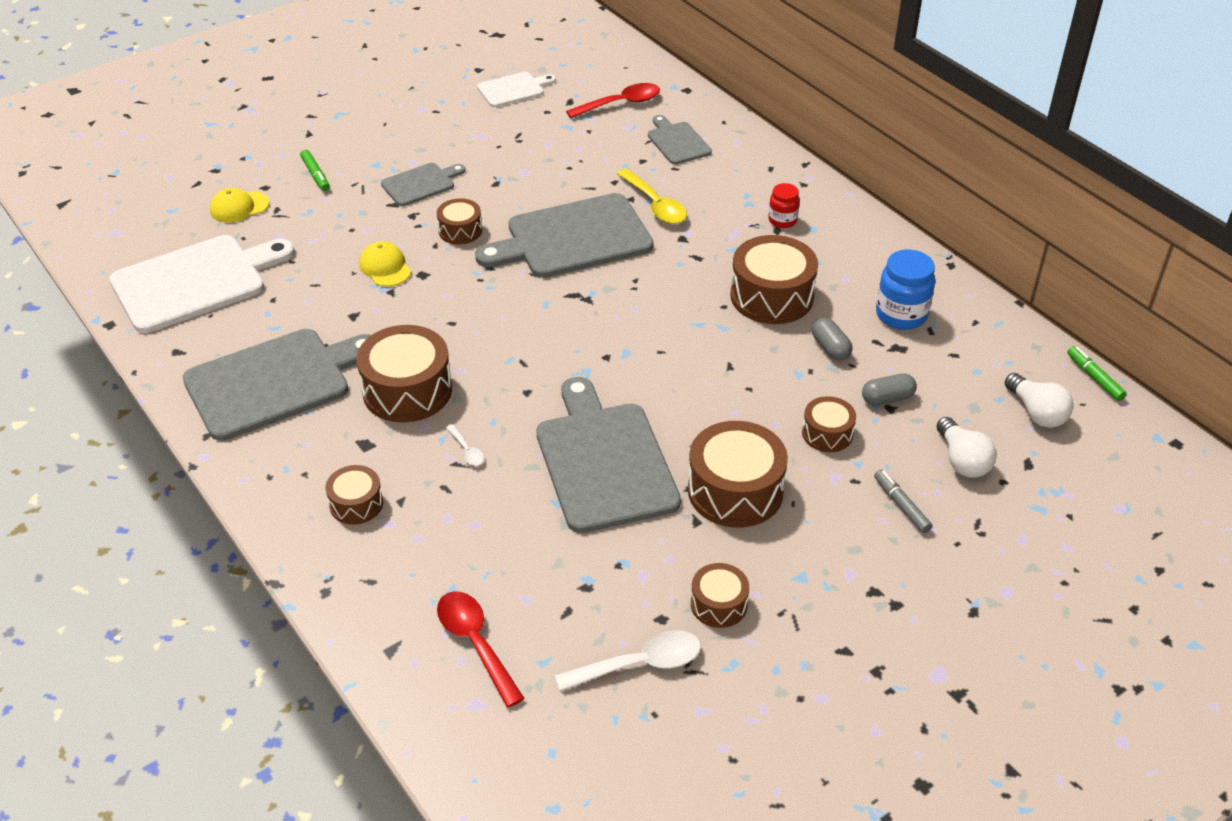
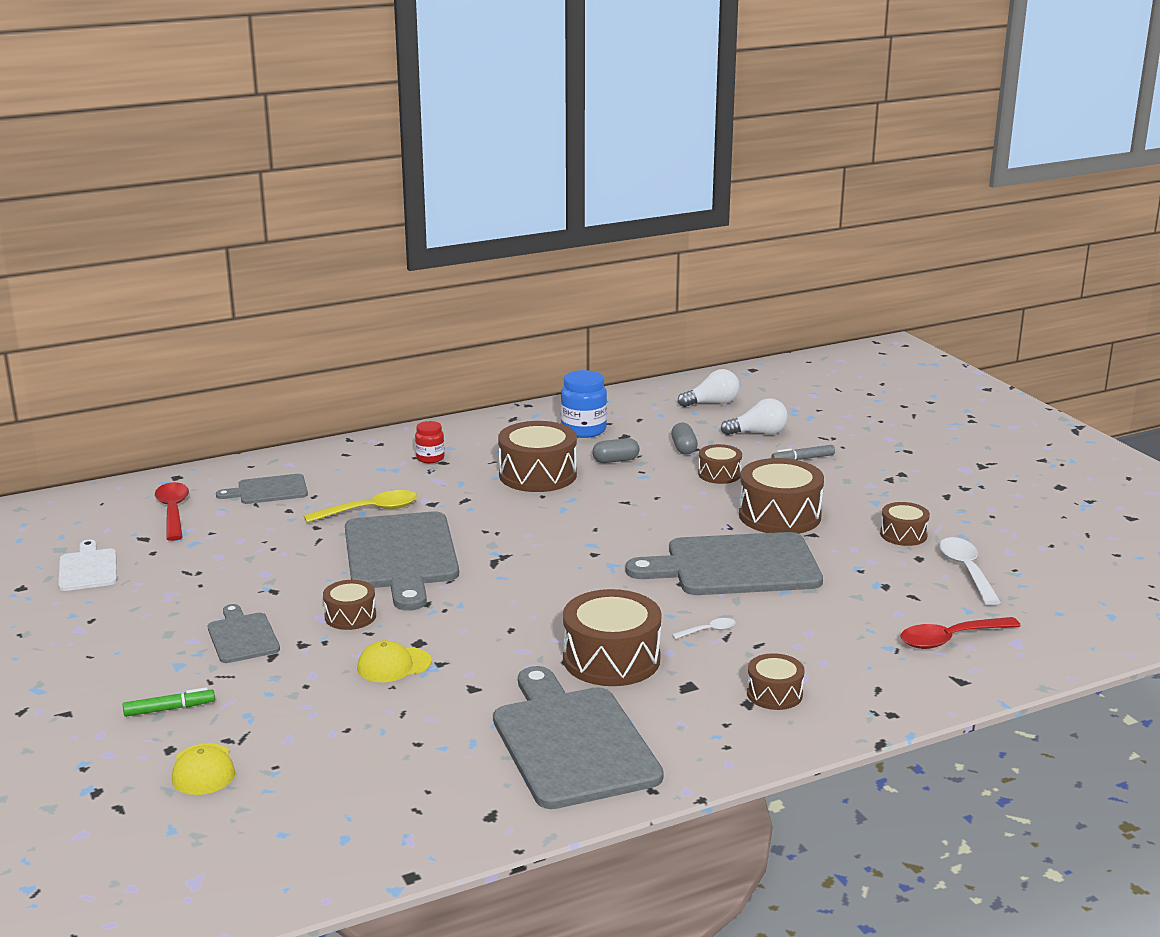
camera: 80 degrees left, 20 degrees down
white cutting board [109,235,295,333] -> none
green marker [1068,346,1127,401] -> none

